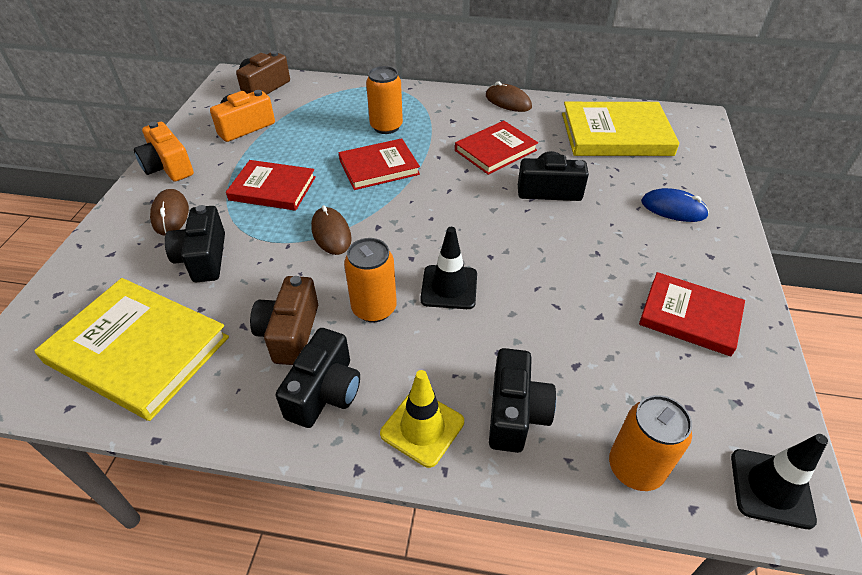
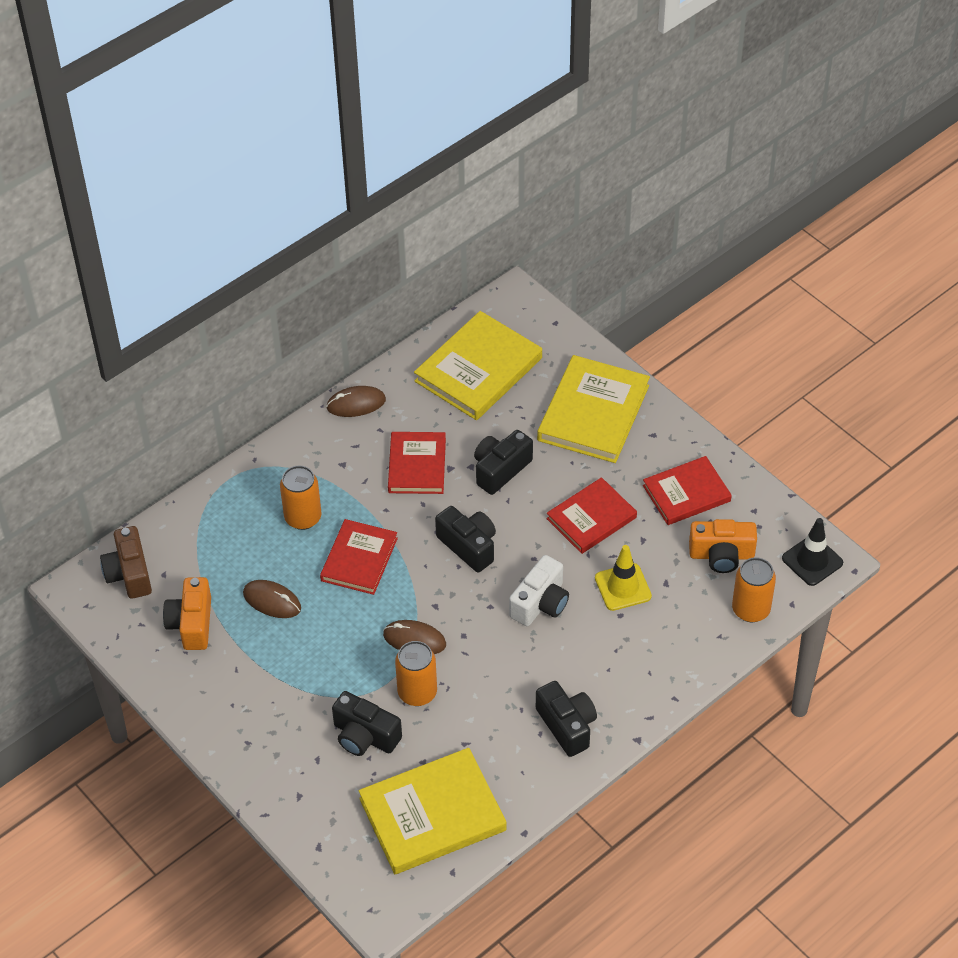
camera: 50 degrees left, 5 degrees up
orange camera [134,122,194,182] -> orange camera moved to [689,519,757,573]
brown mouse [150,189,189,235] -> brown mouse moved to [243,580,301,618]
red book [226,160,316,211] -> red book moved to [547,477,637,554]
brown camera [250,276,318,365] -> none
orange can [344,238,397,323] -> orange can moved to [395,641,437,706]
yellow traffic cone [380,370,464,468] -> yellow traffic cone moved to [595,545,652,611]
black traffic cone [420,227,477,309] -> white camera [509,555,569,626]
black camera [489,348,556,453] -> black camera moved to [435,506,496,572]
blue mouse [641,188,709,222] -> yellow book [537,355,650,463]

